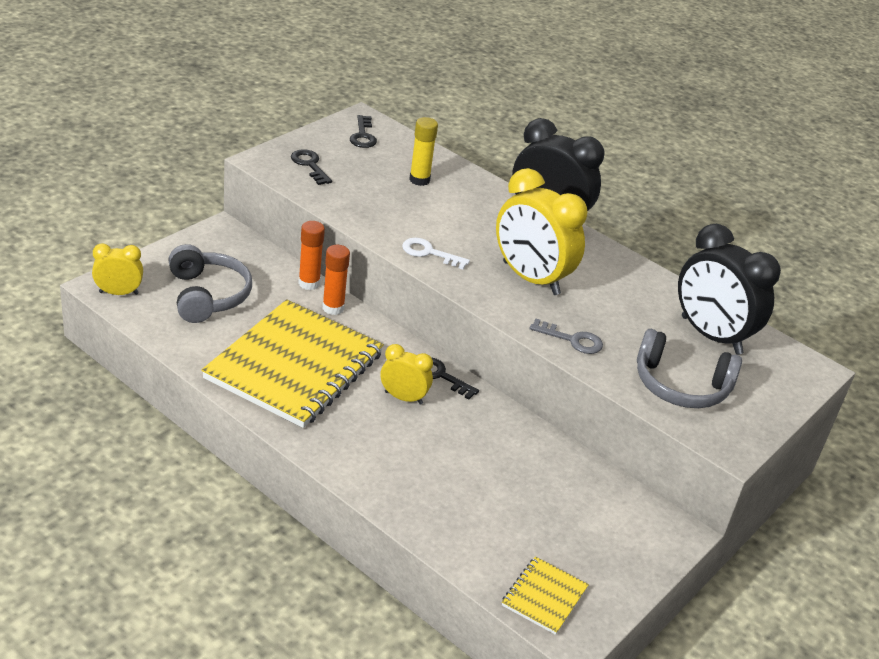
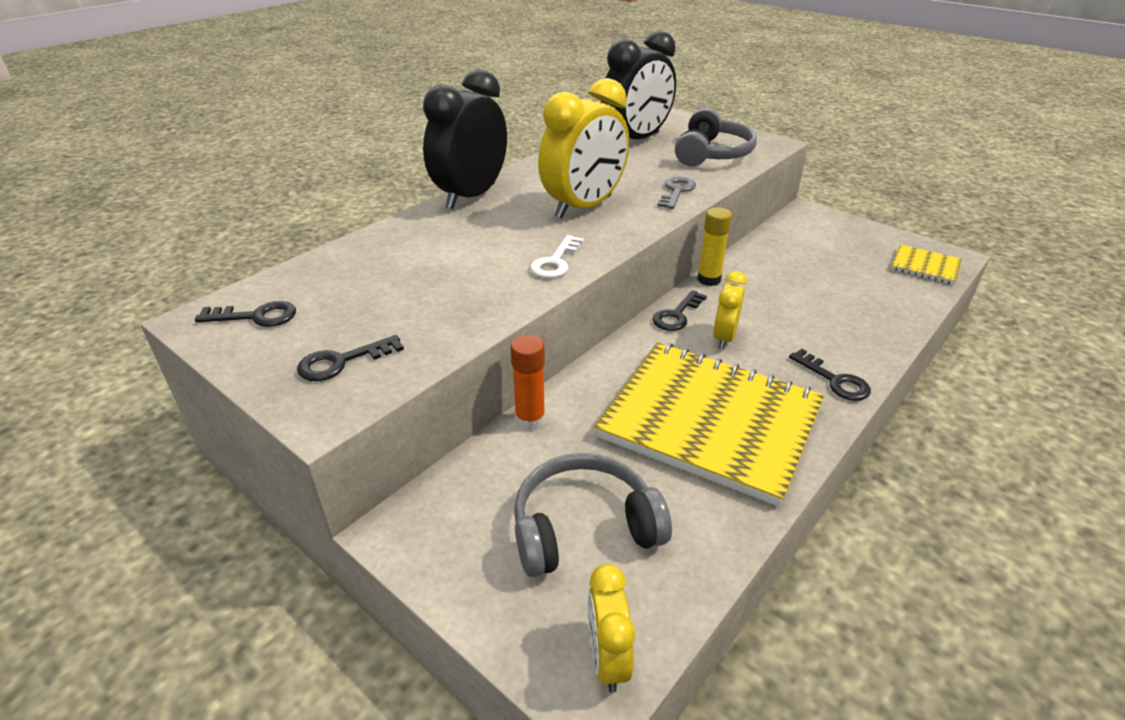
camera: 85 degrees left, 0 degrees up
orange glue stick [322,245,350,315] -> none
yellow glue stick [409,117,438,186] -> yellow glue stick moved to [698,207,732,286]
none -> black key [789,349,871,401]

